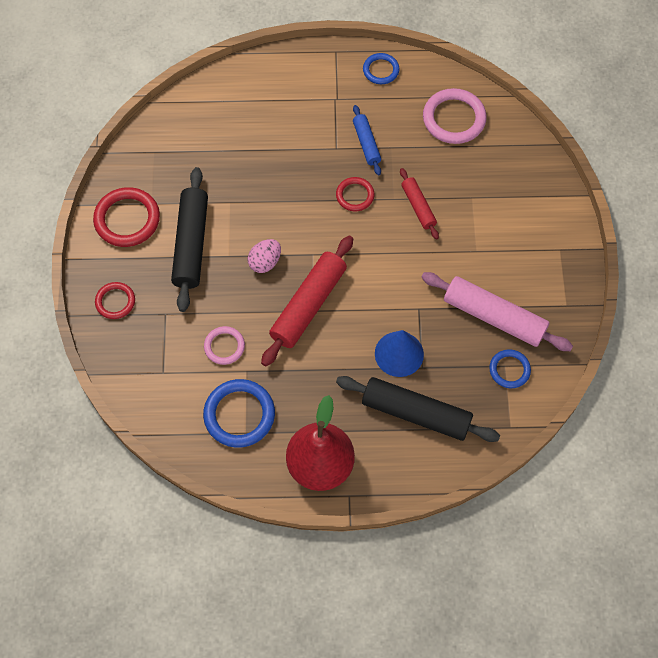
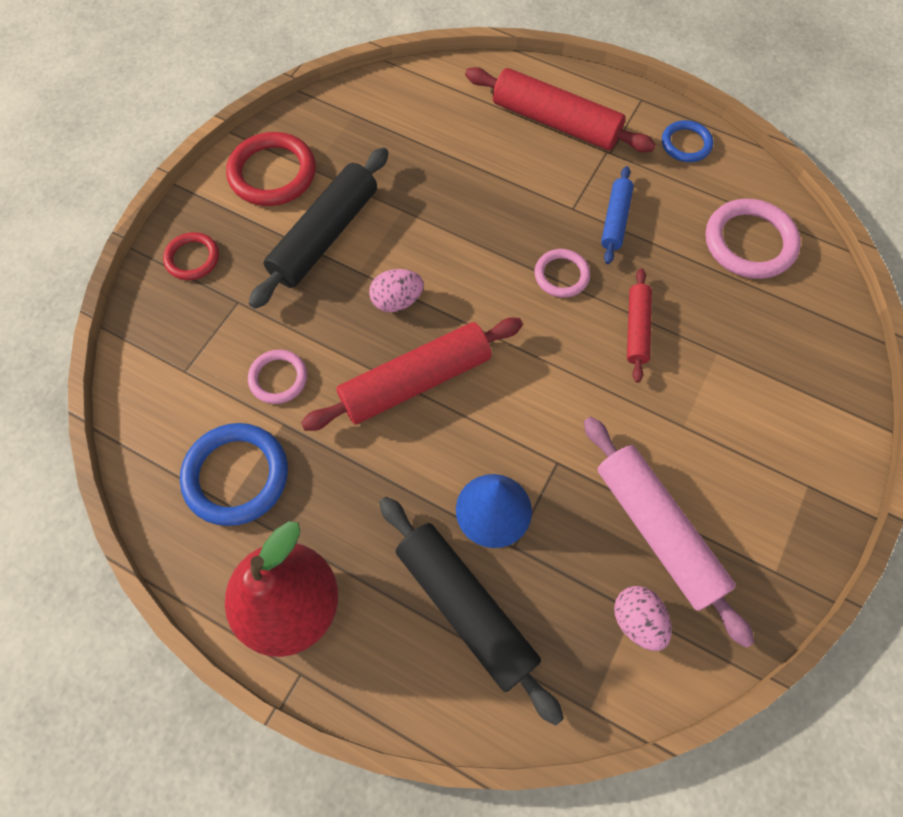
camera: 30 degrees right, 0 degrees up
red ring [336,177,375,211] -> pink ring [534,249,590,298]
blue ring [489,349,531,388] -> pink egg [614,586,672,651]
none -> red rolling pin [465,67,656,152]

